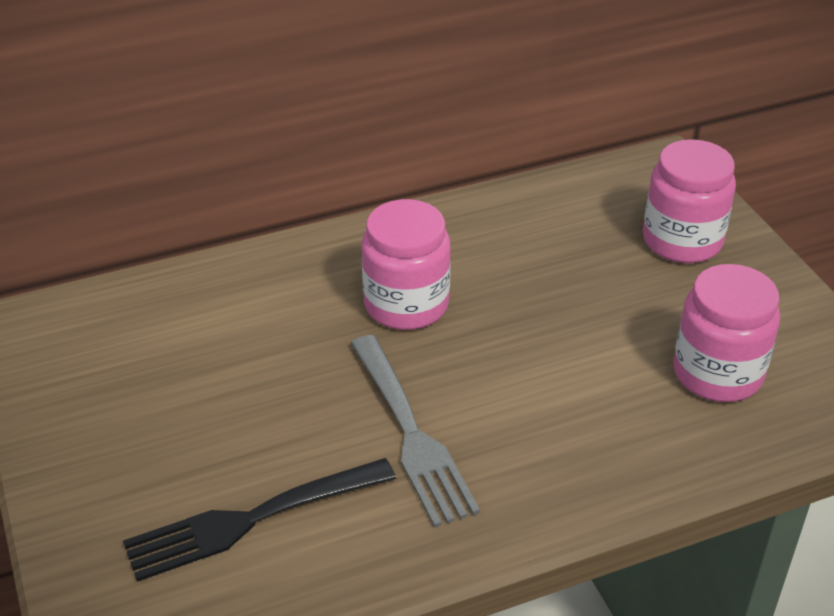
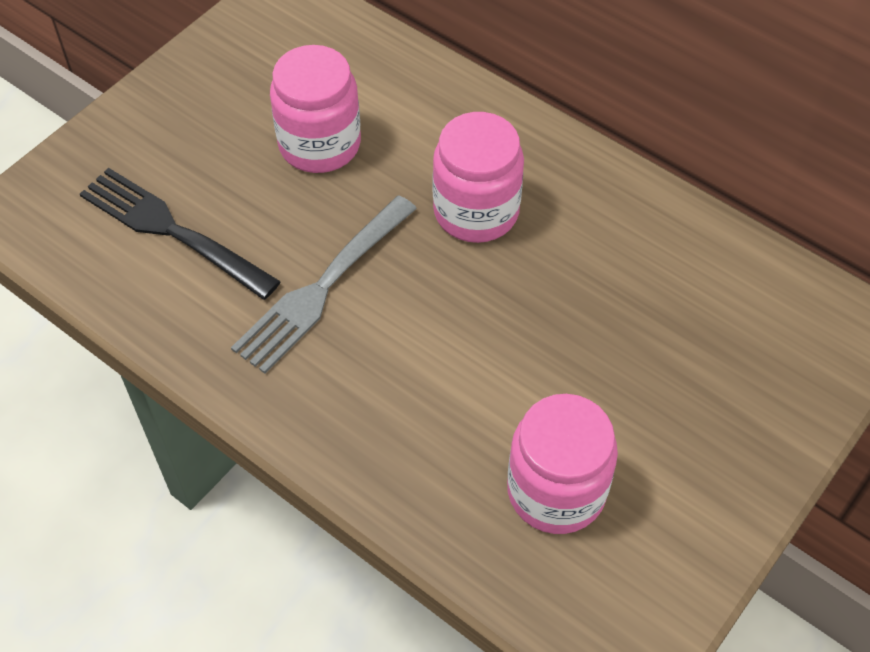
camera: 60 degrees right, 15 degrees up
pink jar [643,139,736,263] -> pink jar moved to [270,45,361,173]

